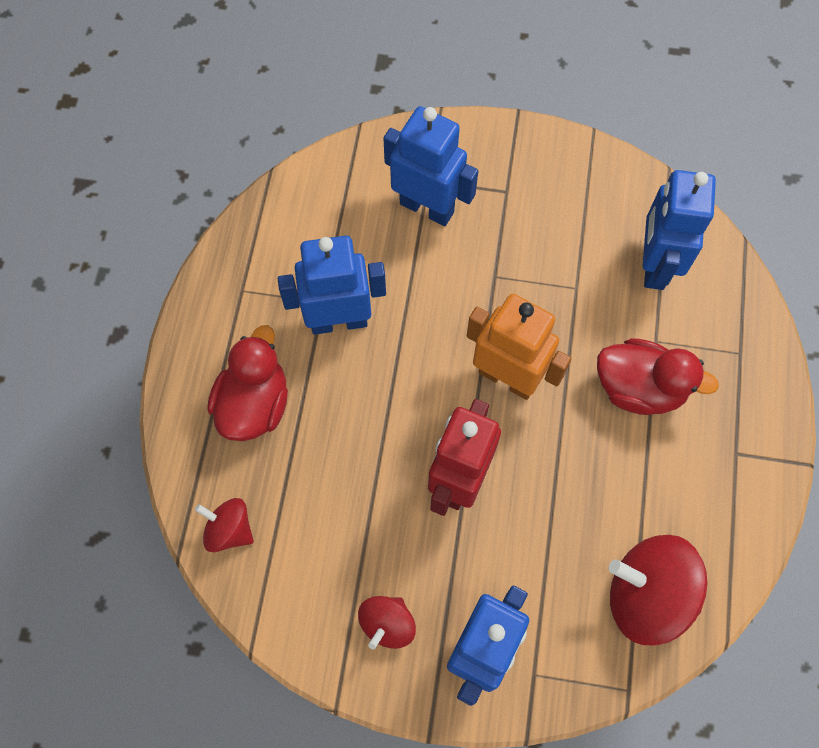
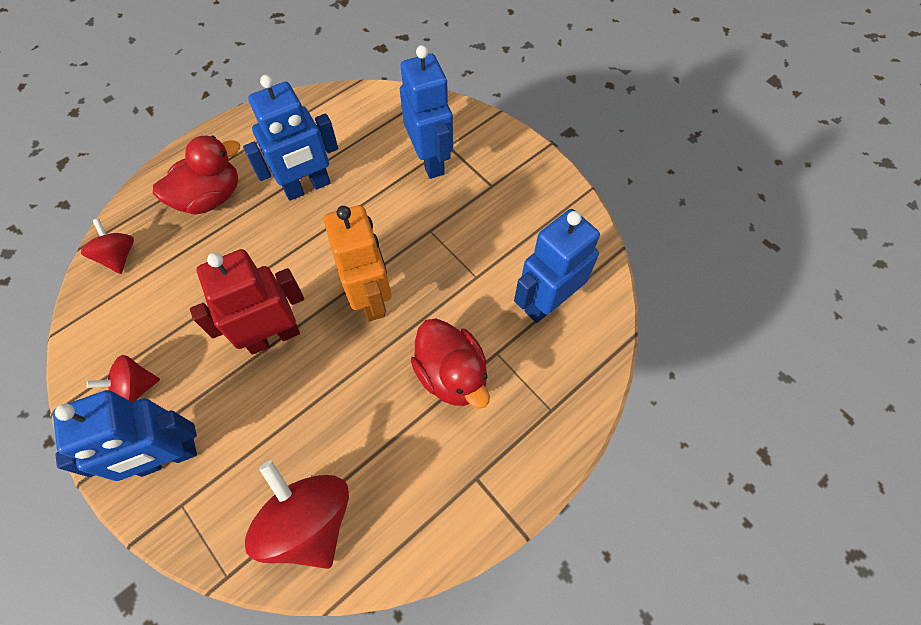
camera: 40 degrees right, 5 degrees down
blue robot [278,236,386,335] -> blue robot turned 120 degrees clockwise [243,75,338,201]

